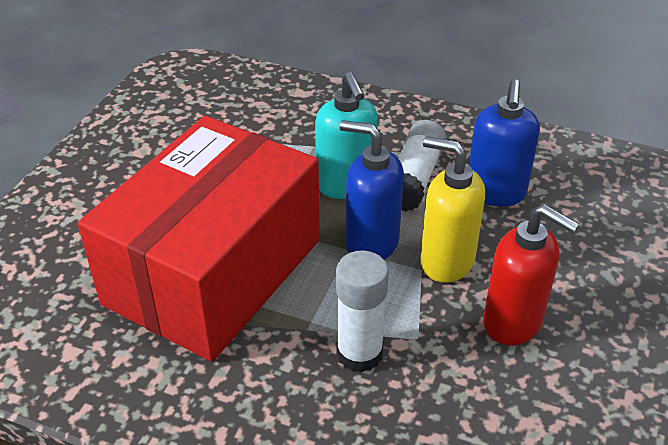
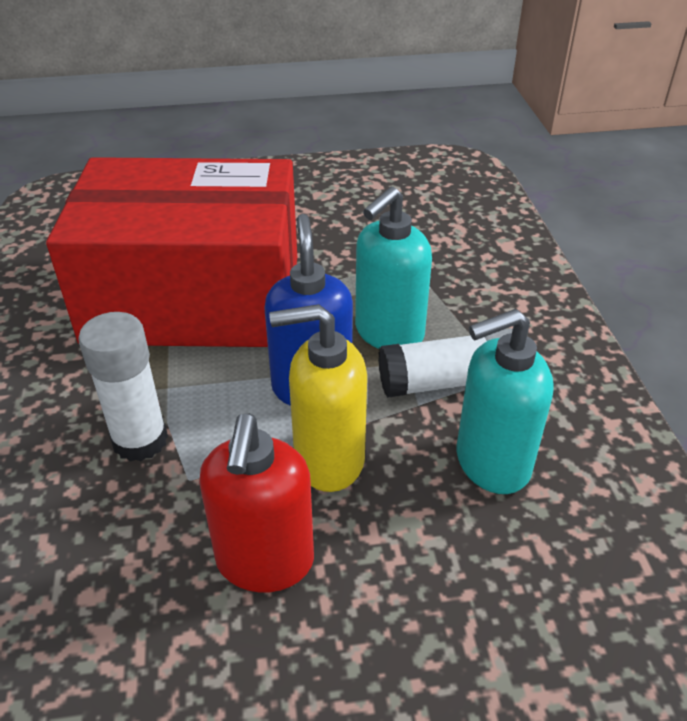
camera: 60 degrees right, 0 degrees up
yellow soap dispenser [420,136,485,283] -> yellow soap dispenser turned 90 degrees counterclockwise [269,304,367,492]
blue soap dispenser [469,79,540,206] -> turquoise soap dispenser [457,309,554,494]

